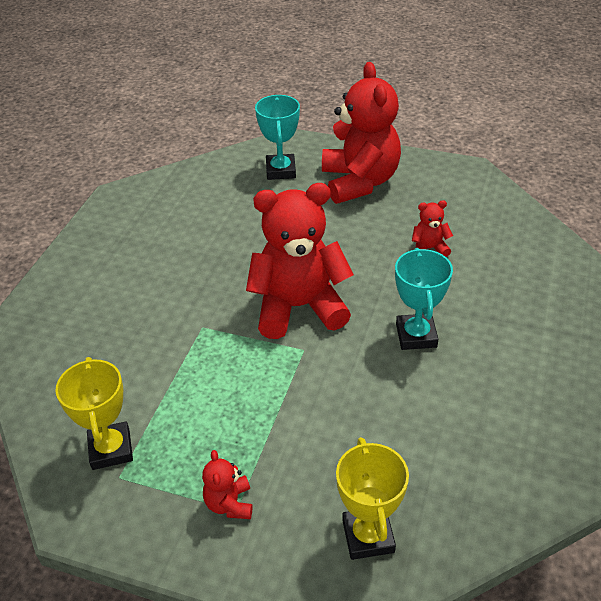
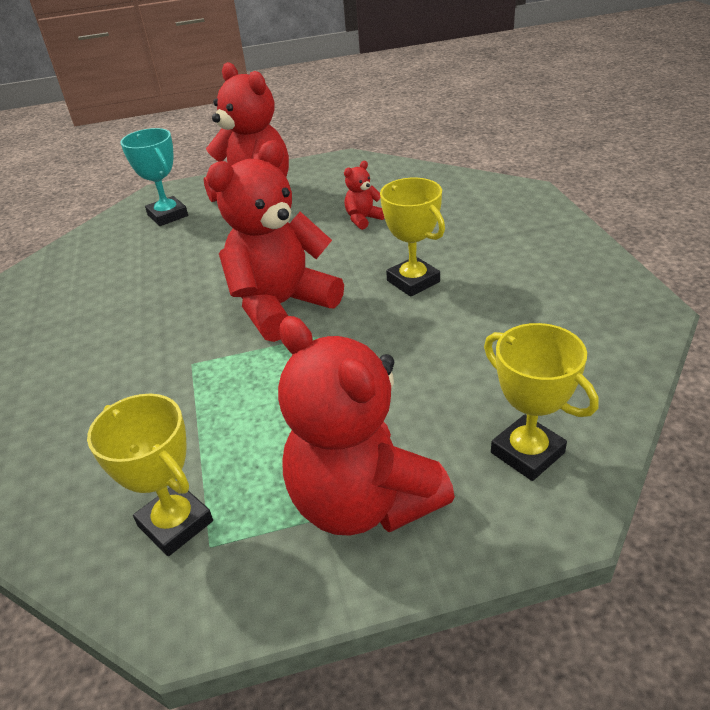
camera: 30 degrees left, 5 degrees down
red teddy bear [202,450,252,519] -> red teddy bear [278,316,455,536], size x2.35
turquoise trophy [395,248,453,350] -> yellow trophy [380,178,445,297]

